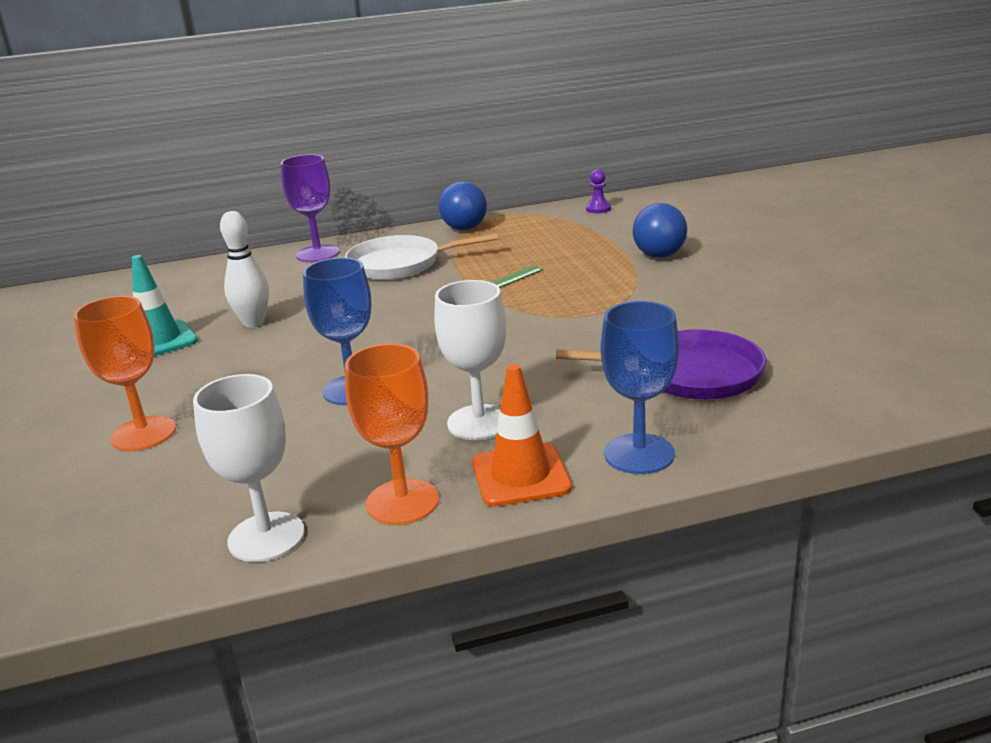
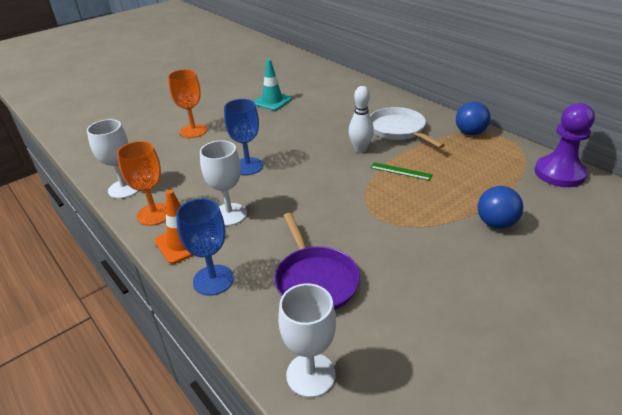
camera: 65 degrees right, 10 degrees up
white bowling pin [220,211,269,328] -> white bowling pin moved to [348,86,374,153]
purple goblet [281,154,340,262] -> none
purple pawn [586,169,611,213] -> purple pawn [535,103,595,187], size x2.34
none -> white goblet [278,283,336,398]

